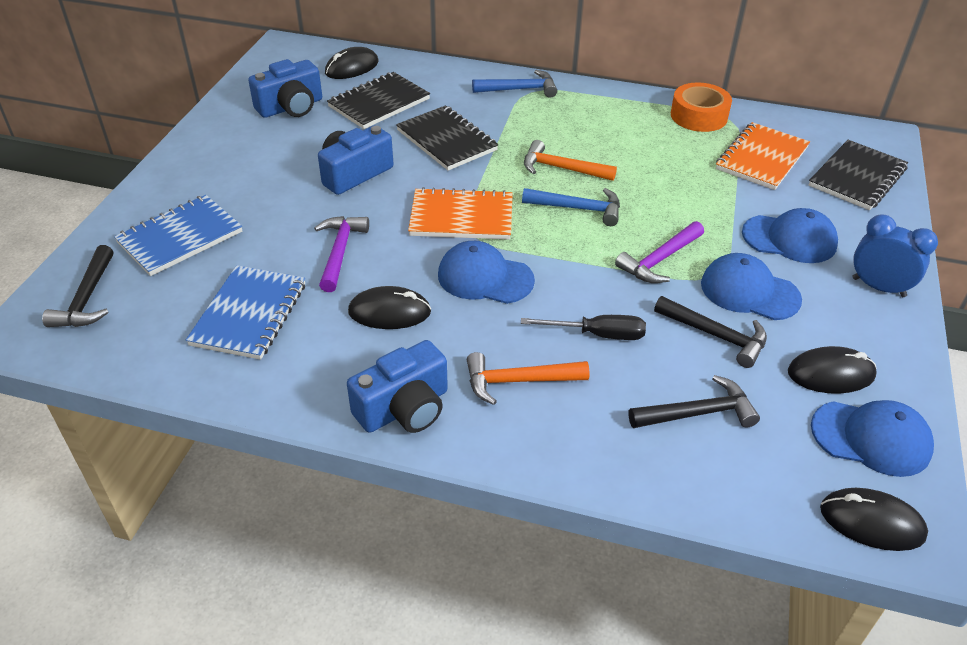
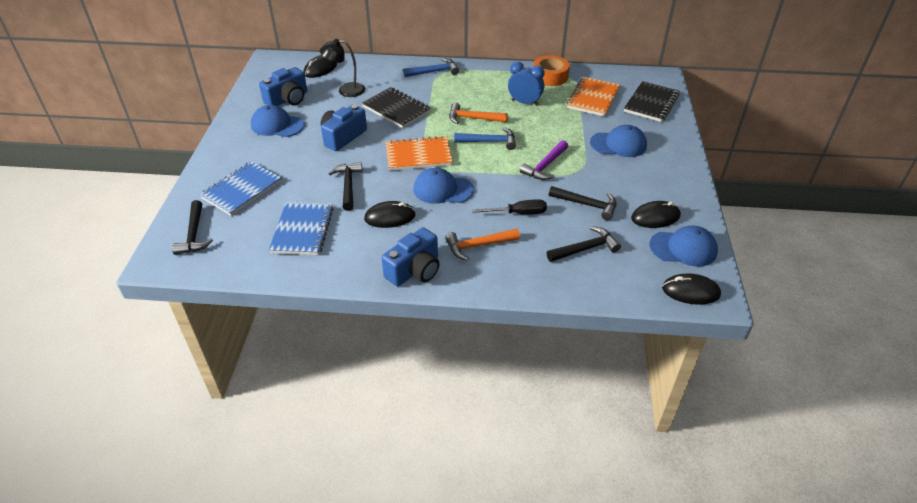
camera: 10 degrees left, 0 degrees up
purple hammer [314,216,369,292] -> black hammer [329,162,363,211]
black notebook [327,72,430,129] -> black lamp [320,39,365,97]
blue cap [701,253,802,320] -> blue cap moved to [251,105,304,137]
blue clock [853,215,938,297] -> blue clock moved to [508,62,545,106]

